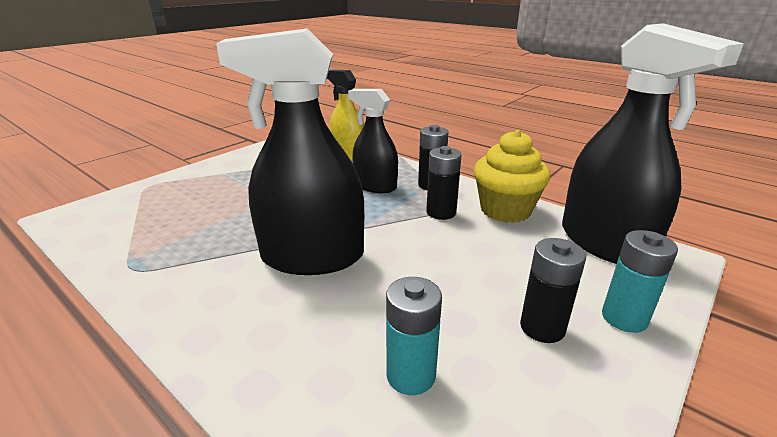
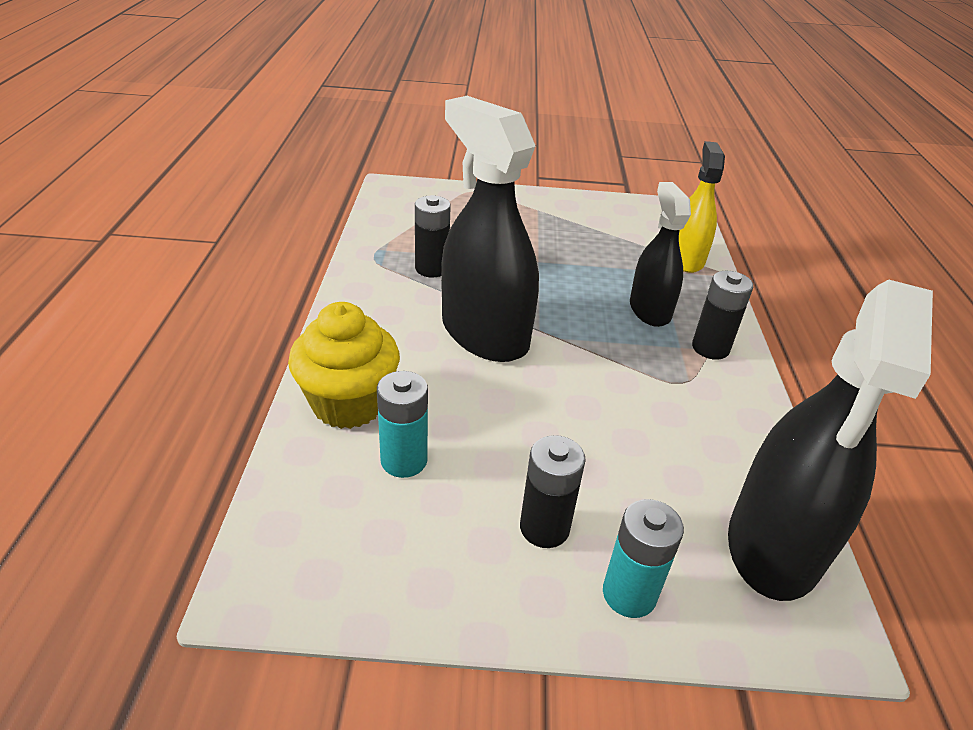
camera: 50 degrees right, 10 degrees up
black battery [426,146,461,220] -> black battery moved to [415,195,451,277]
yellow cupcake [474,130,550,223] -> yellow cupcake moved to [288,302,400,429]

